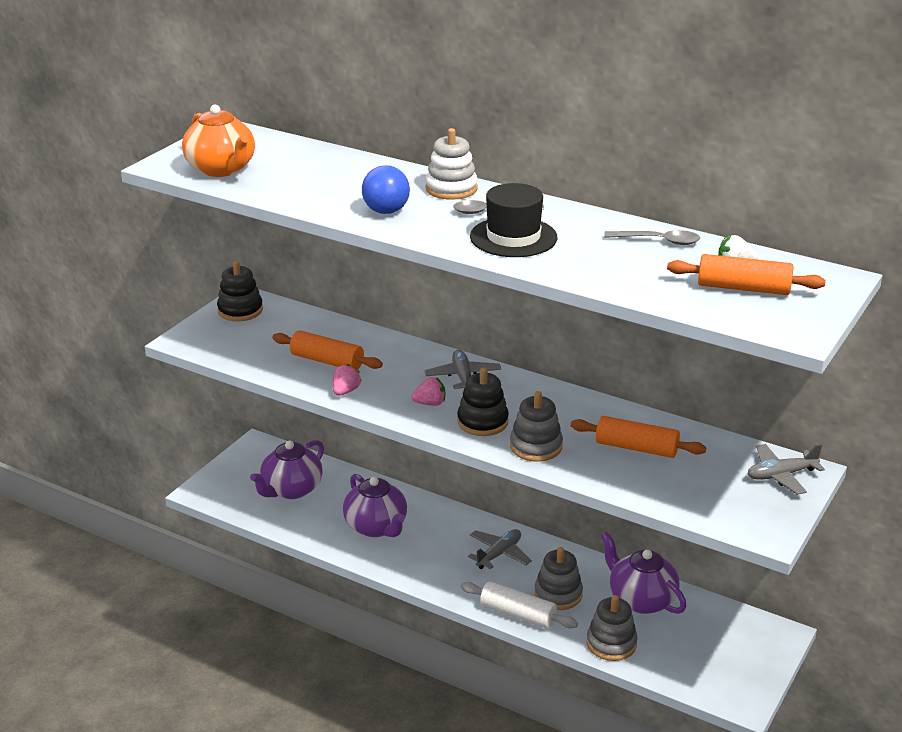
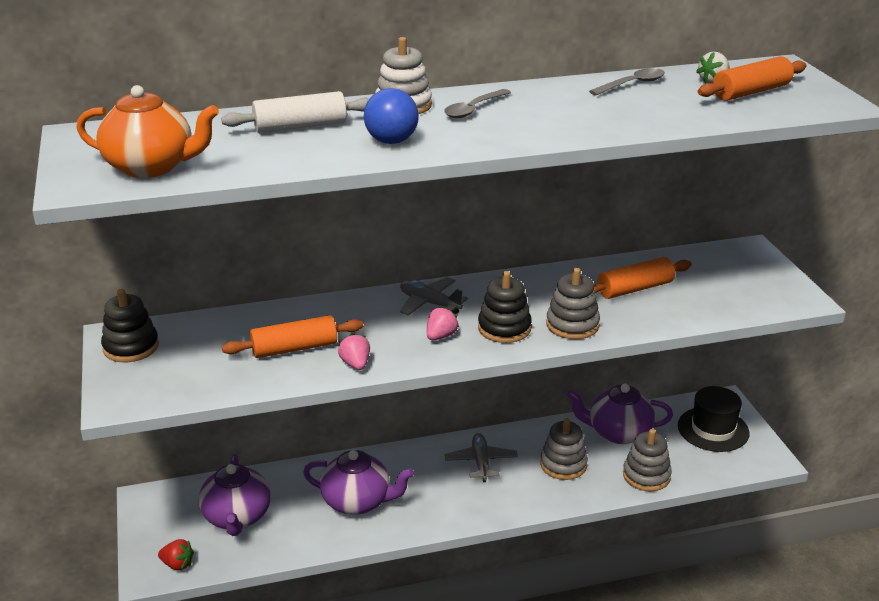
camera: 45 degrees left, 0 degrees up
white rolling pin [461,581,578,629] -> white rolling pin moved to [221,91,370,133]
black hat [470,183,557,257] -> black hat moved to [678,386,749,452]
grey plane [748,444,825,495] -> none
none -> red strawberry [158,539,194,570]

